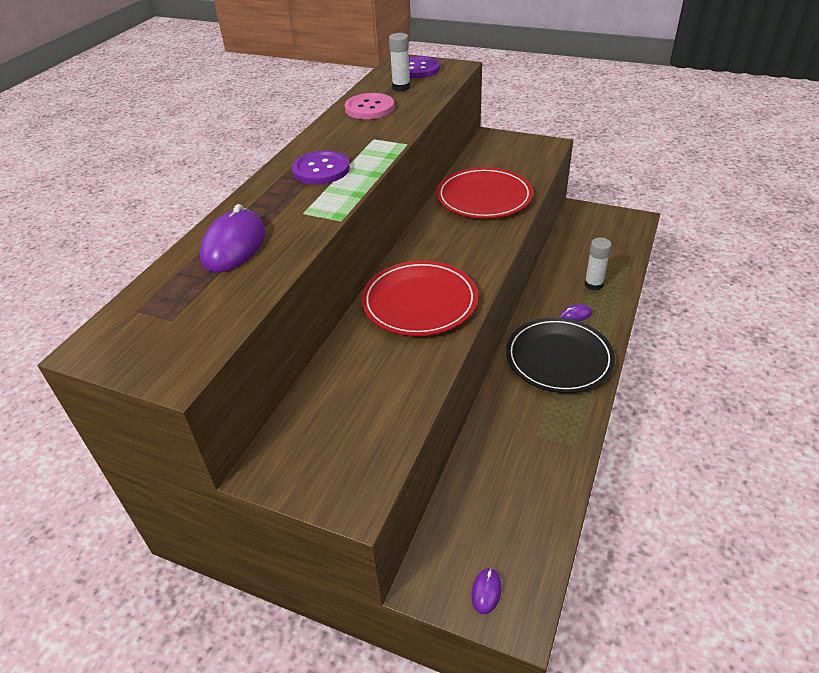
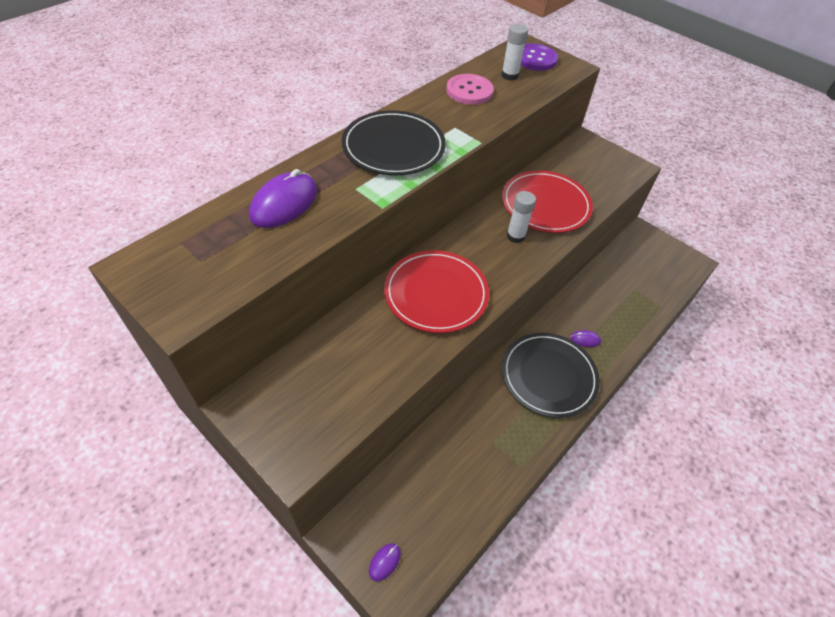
camera: 15 degrees right, 10 degrees up
purple button [292,150,350,185] -> black plate [342,110,446,175]
white glue stick [585,238,612,291] -> white glue stick moved to [507,191,536,243]

